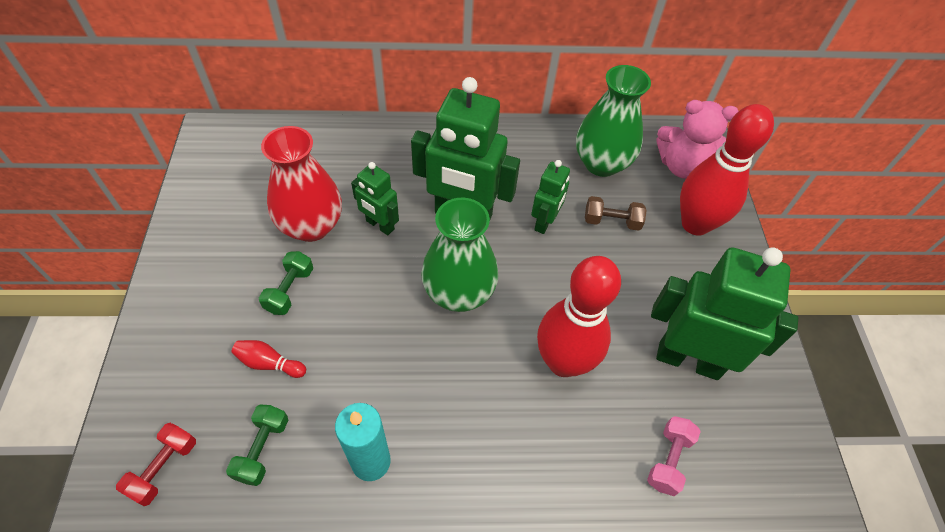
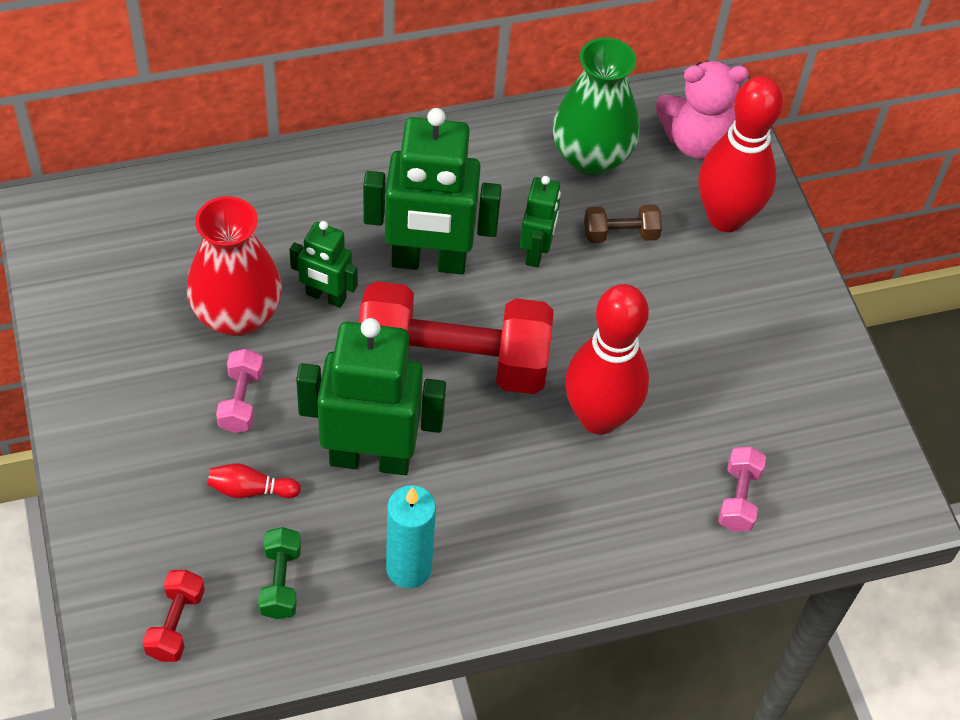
camera: 15 degrees left, 0 degrees up
green dumbbell [259,251,313,315] -> pink dumbbell [216,349,264,433]
green vase [421,198,499,312] -> red dumbbell [358,281,554,394]
green robot [651,247,798,380] -> green robot moved to [296,318,446,475]

